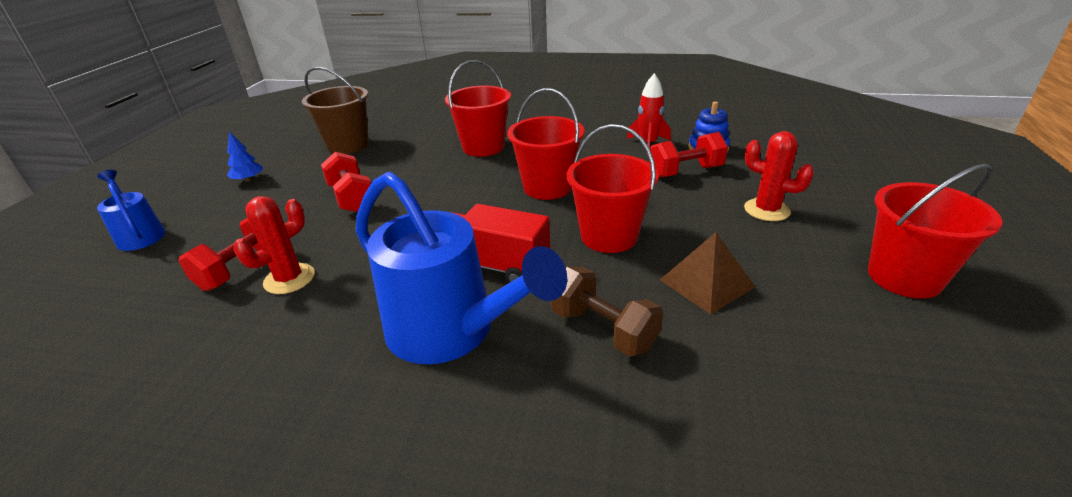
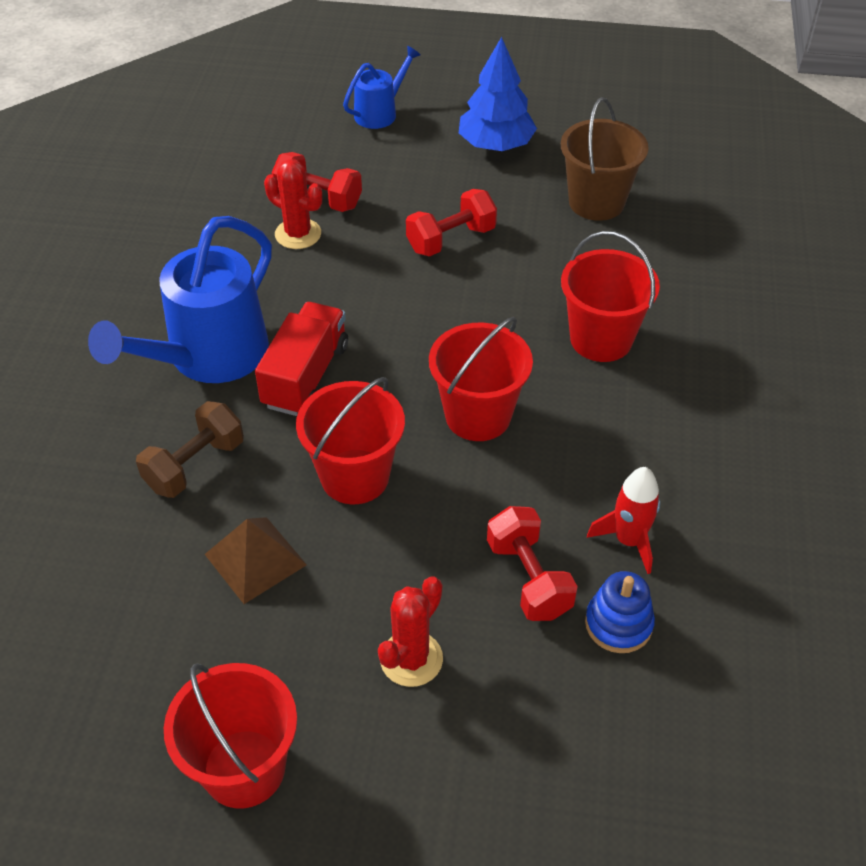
camera: 85 degrees right, 15 degrees up
blue tree [227,132,263,182] -> blue tree [459,37,537,151], size x1.98

